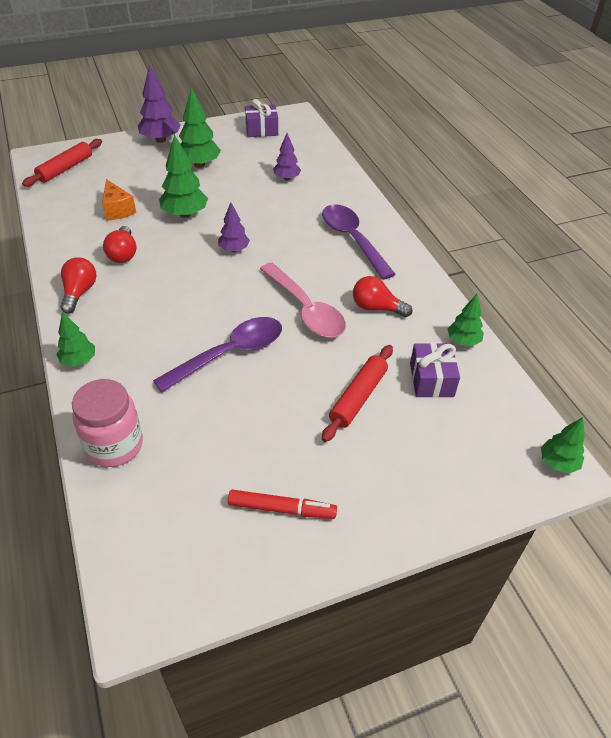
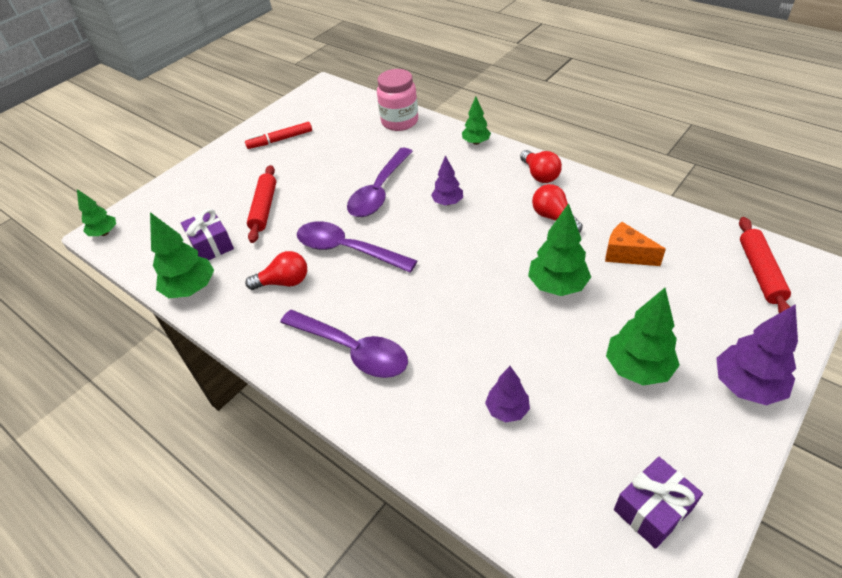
camera: 155 degrees right, 0 degrees up
purple tree [218,202,250,252] -> purple tree moved to [431,155,463,205]
pink spoon [260,263,346,338] -> purple spoon [297,221,417,273]
green tree [447,294,484,346] -> green tree [150,212,214,298], size x1.61

